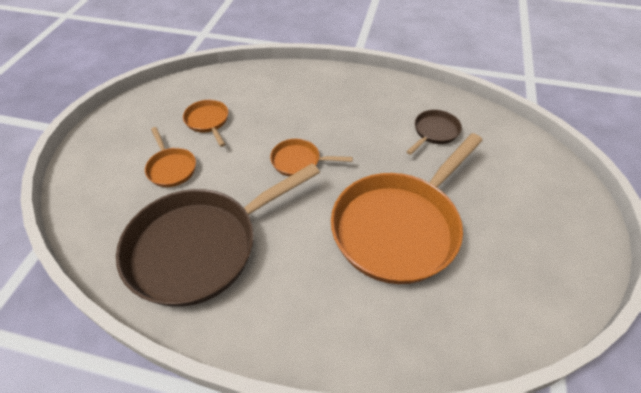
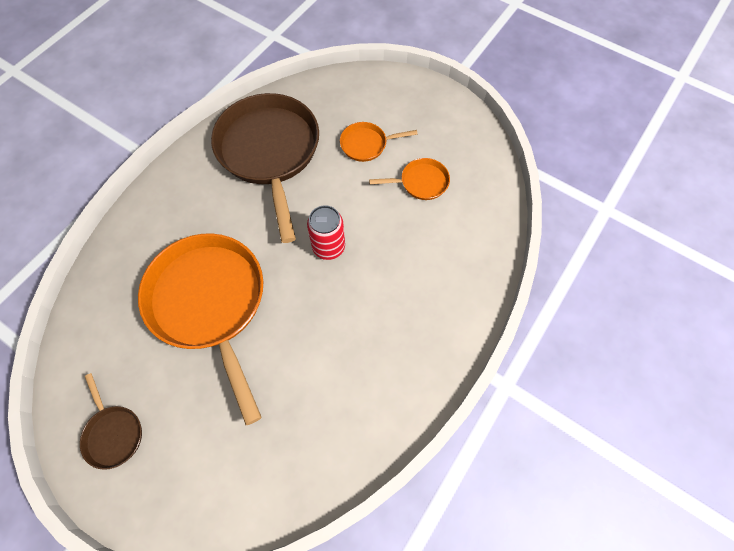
camera: 110 degrees right, 15 degrees up
orange pan [270,139,353,176] -> red can [307,205,345,260]
brown pan [406,110,462,155] -> brown pan moved to [80,373,142,470]

